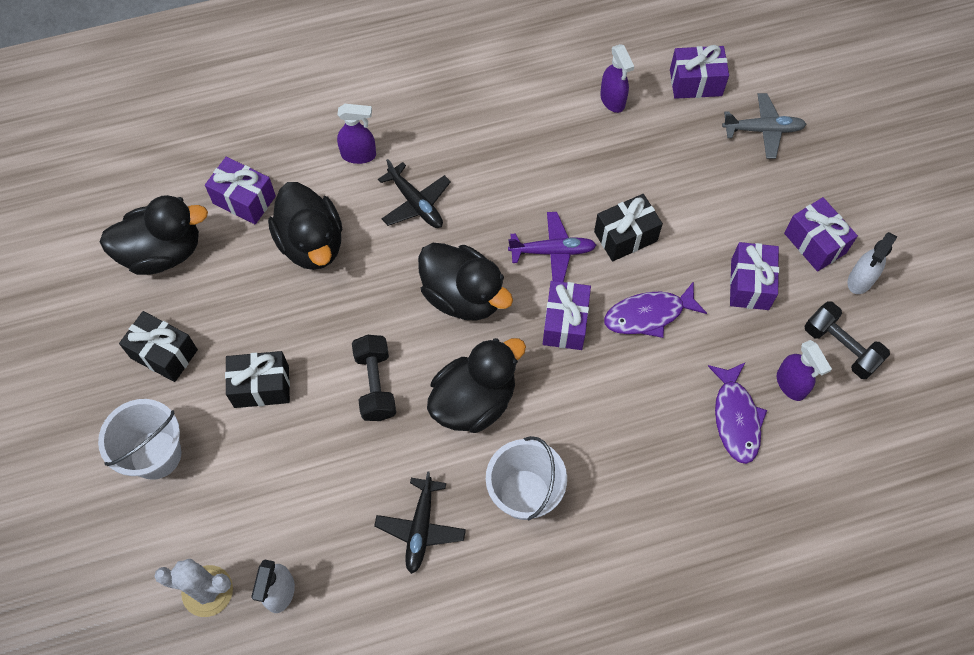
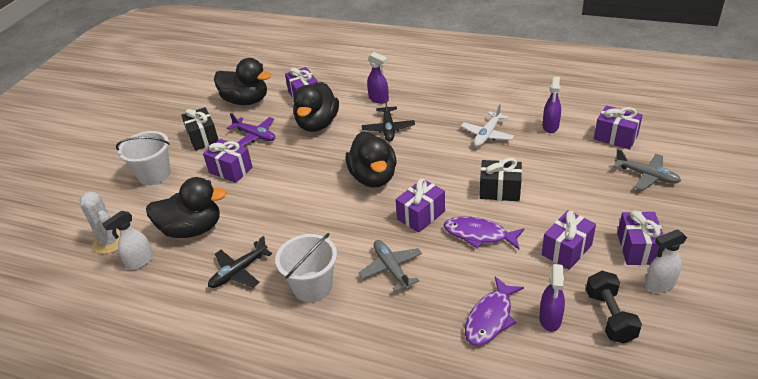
camera: 40 degrees right, 25 degrees down
black gift [225,351,290,408] -> purple gift [203,139,253,183]
black dumbbell [352,335,396,421] -> none
black duck [427,338,526,433] -> black duck moved to [146,177,227,238]
purple plane [508,212,596,282] -> purple plane moved to [227,113,275,146]
none -> grey plane [359,240,422,292]
none -> white plane [461,104,514,147]

